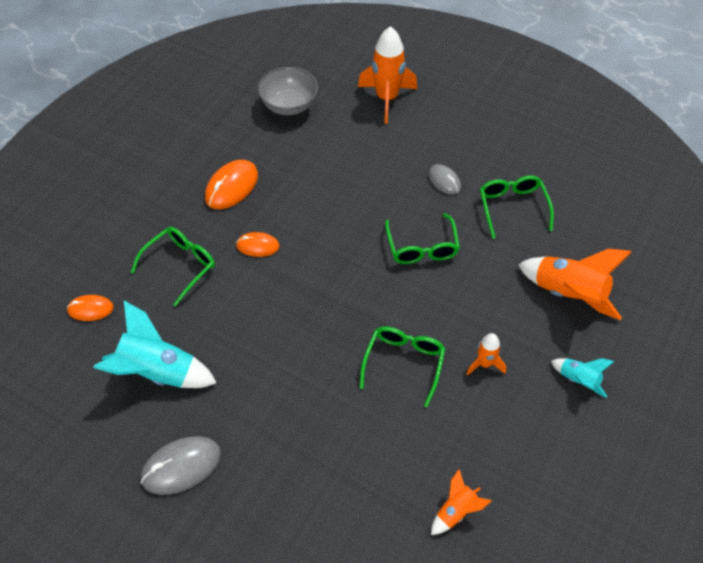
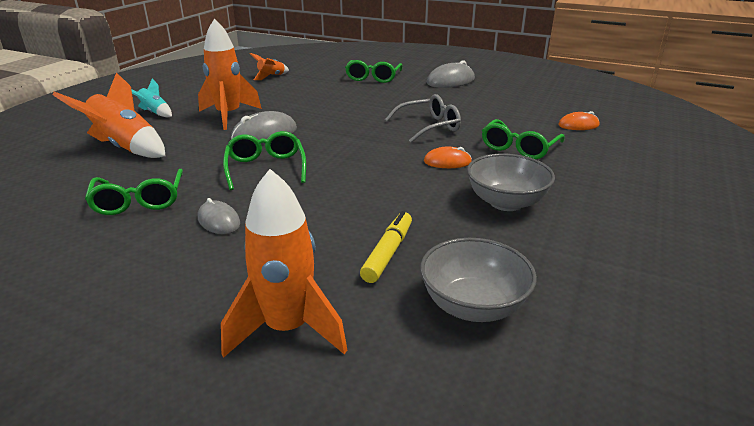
camera: 175 degrees right, 25 degrees down
turquoise rocket [93,301,217,388] -> none
orange mouse [205,160,258,209] -> grey bowl [467,154,555,211]
green glasses [359,326,445,407] -> green glasses moved to [345,60,403,83]
orange rocket [467,333,506,376] -> orange rocket [198,18,262,130], size x1.89
none -> grey mouse [231,111,297,144]
none -> yellow marker [360,211,412,283]
none -> grey glasses [385,94,461,143]

